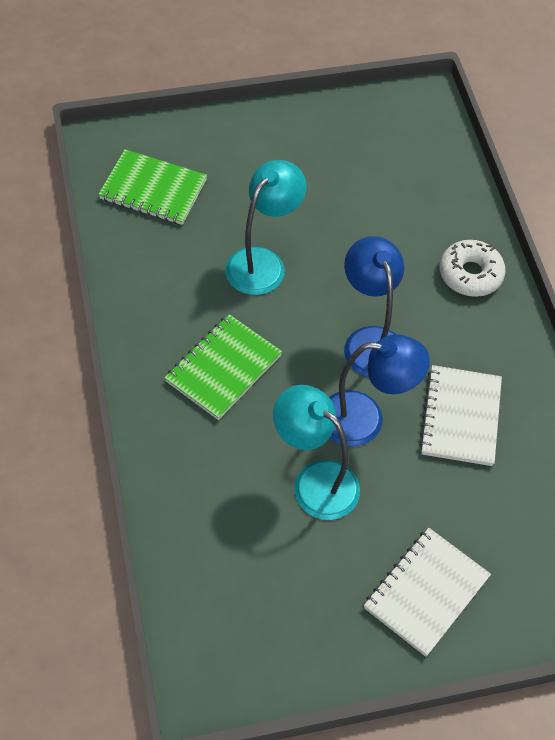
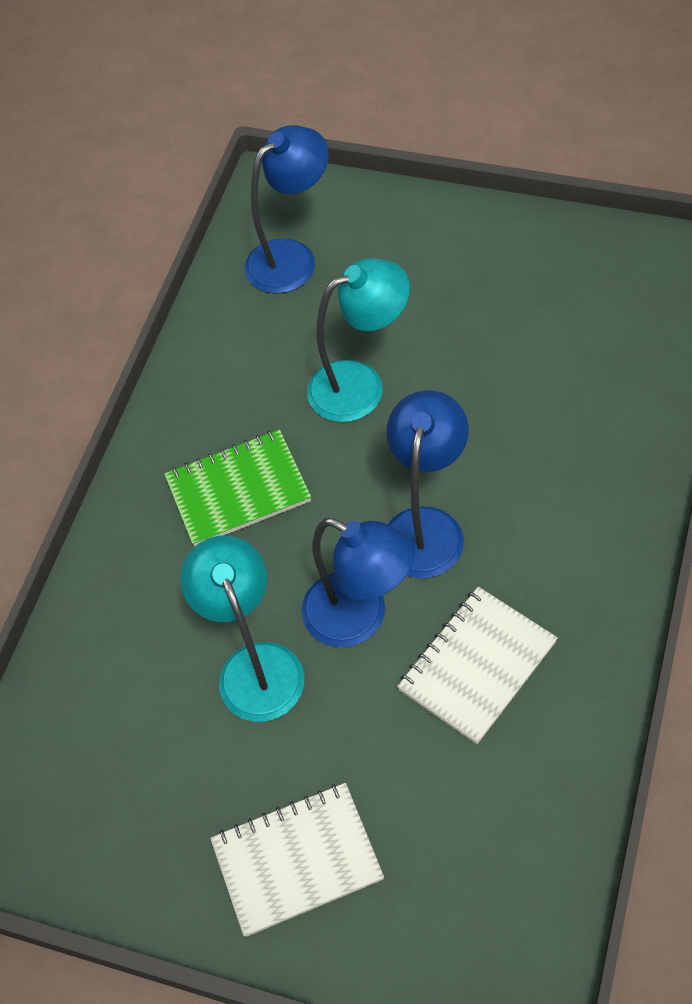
camera: 40 degrees right, 0 degrees up
green notebook [98,149,207,225] -> blue lamp [245,125,329,294]
white donut [440,240,505,297] -> none

